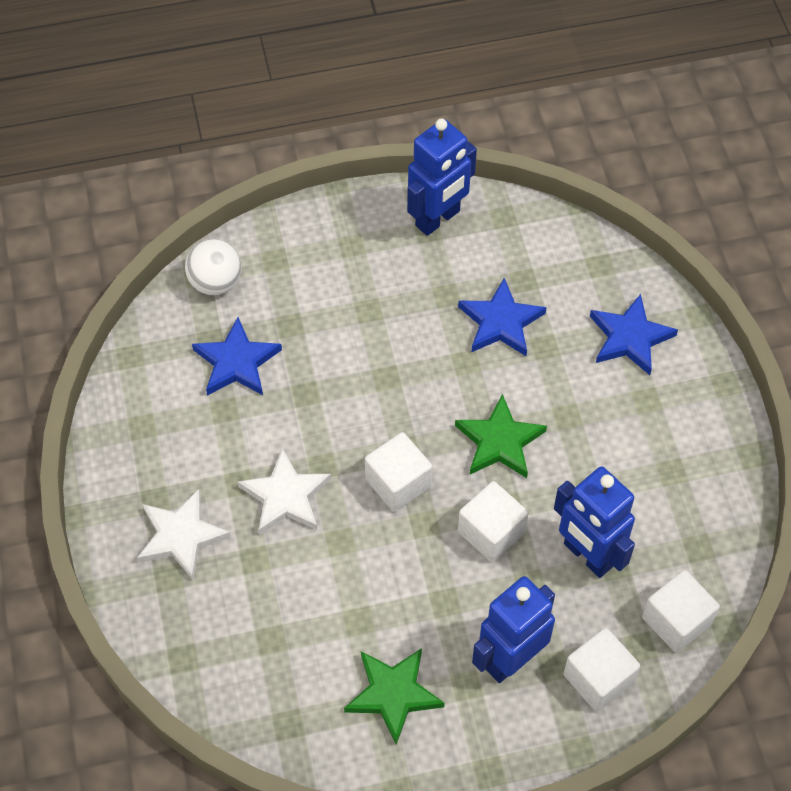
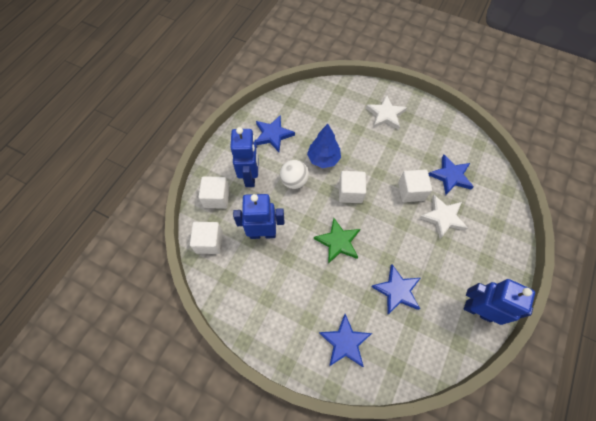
camera: 130 degrees right, 5 degrees up
white ball [185,239,241,295] -> white ball moved to [280,160,309,189]
white star [238,448,331,535] -> white star moved to [420,195,468,239]
green star [344,648,445,745] -> blue star [256,115,295,152]
blue robot [407,119,477,236] -> blue robot turned 120 degrees clockwise [464,279,535,325]
white cube [458,481,529,562] -> white cube moved to [398,169,432,202]
none -> blue tree [307,124,341,168]

